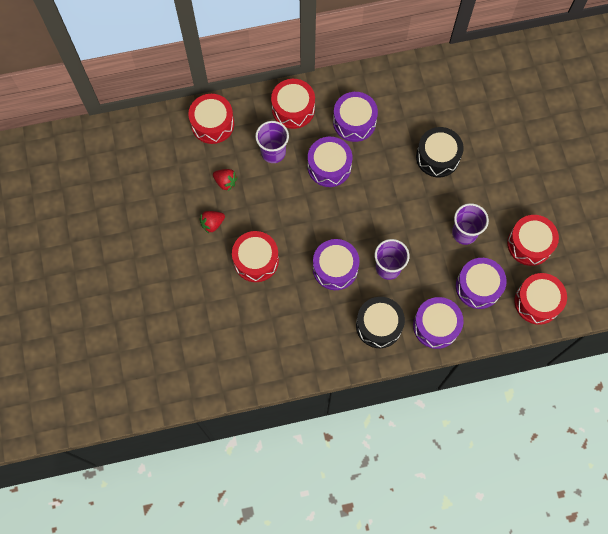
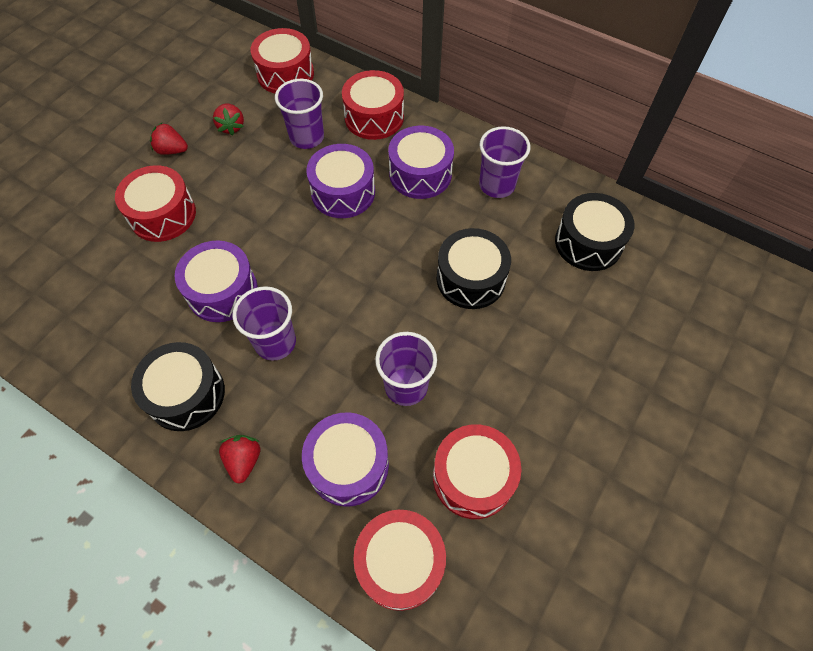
camera: 45 degrees right, 10 degrees down
purple drum [413,297,463,349] -> red strawberry [219,435,260,484]
none -> purple cup [479,126,530,198]
none -> black drum [555,193,634,271]

